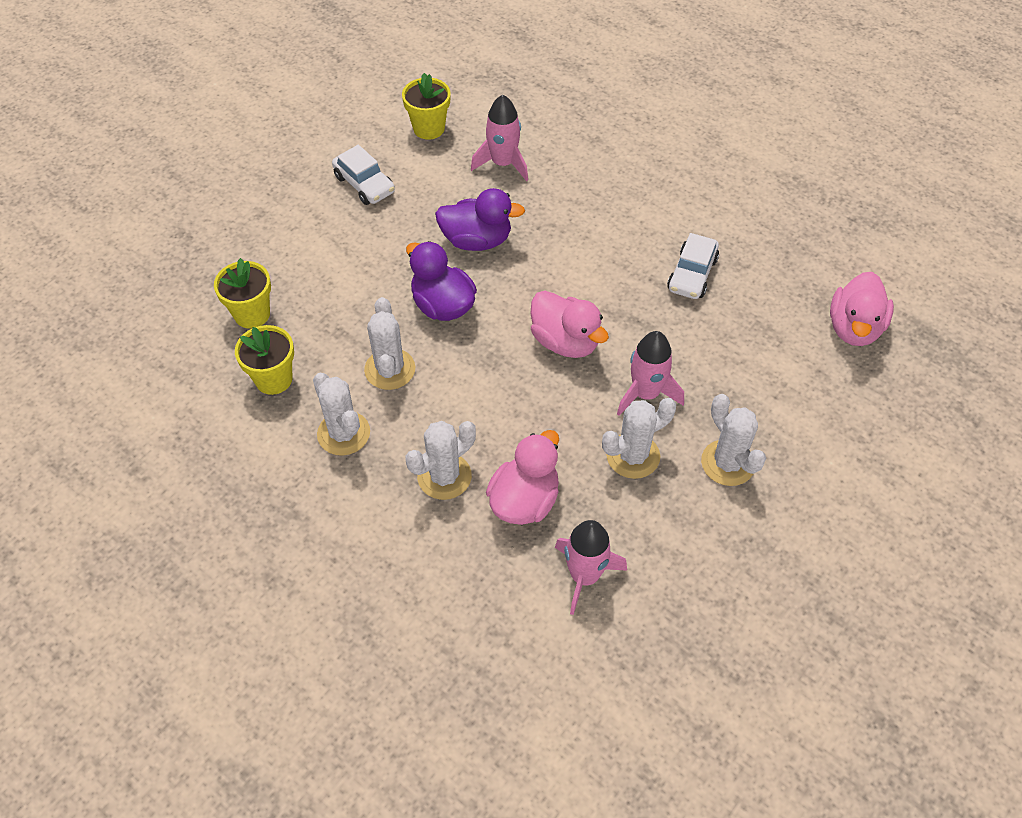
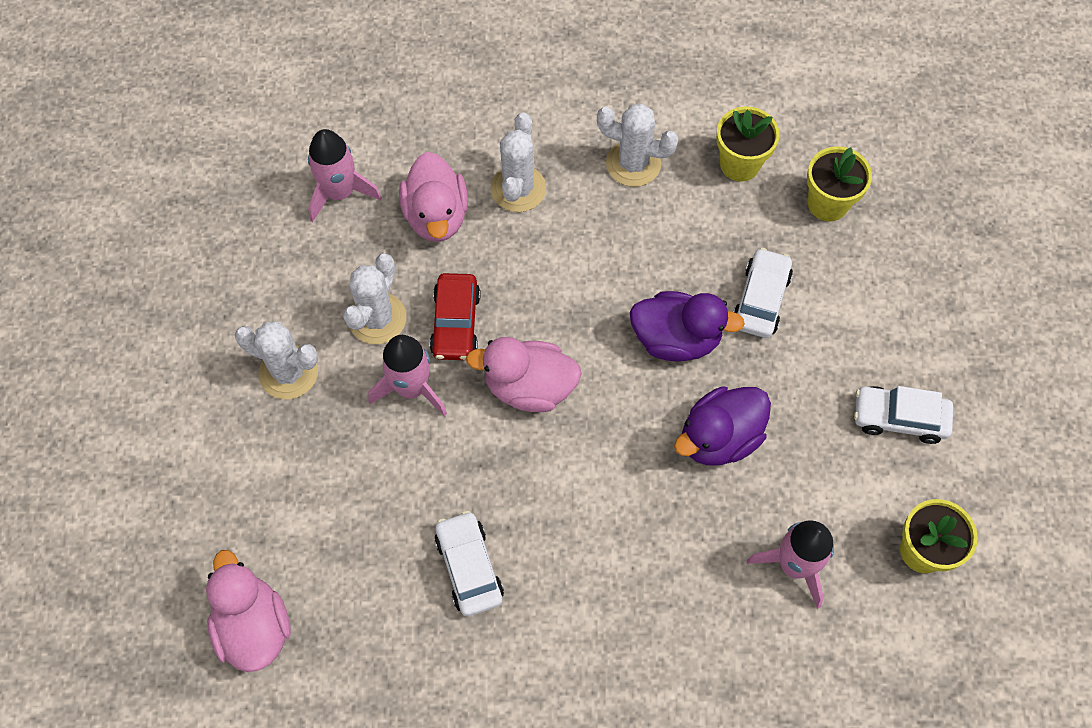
camera: 140 degrees right, 10 degrees up
white cactus [364,297,415,390] -> none
none -> red car [430,273,481,360]
none -> white car [733,248,793,338]

